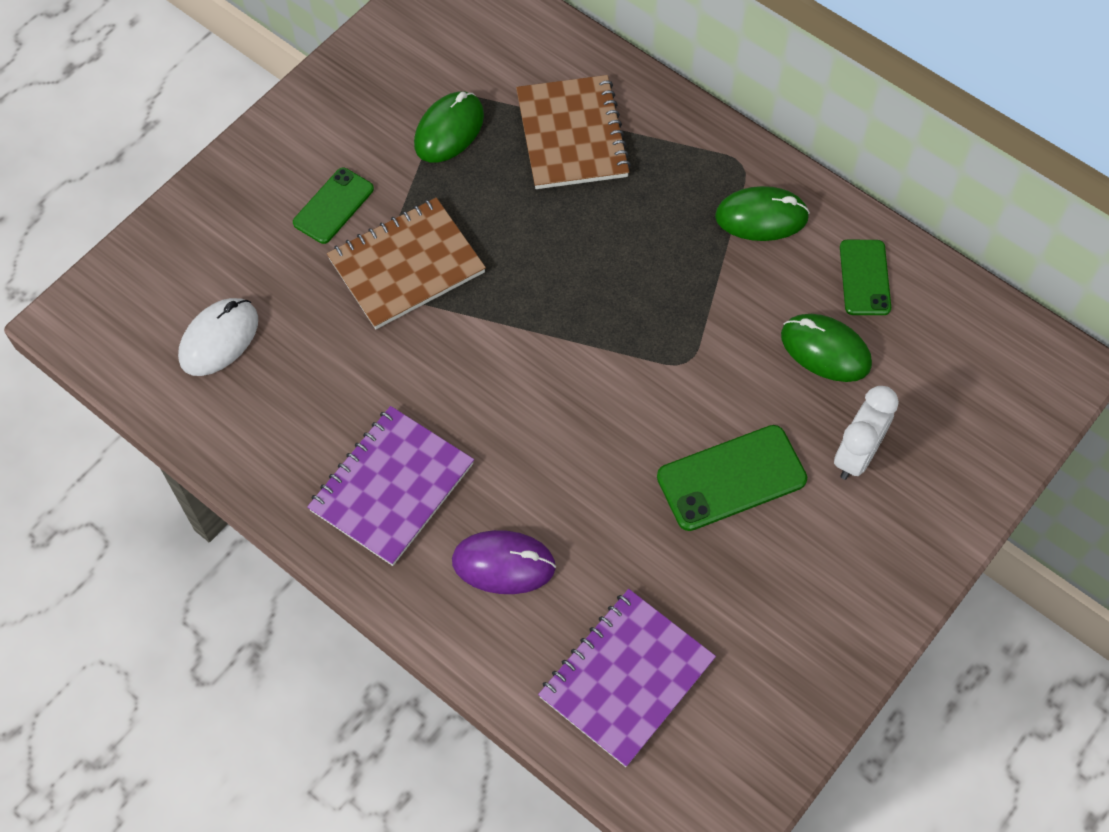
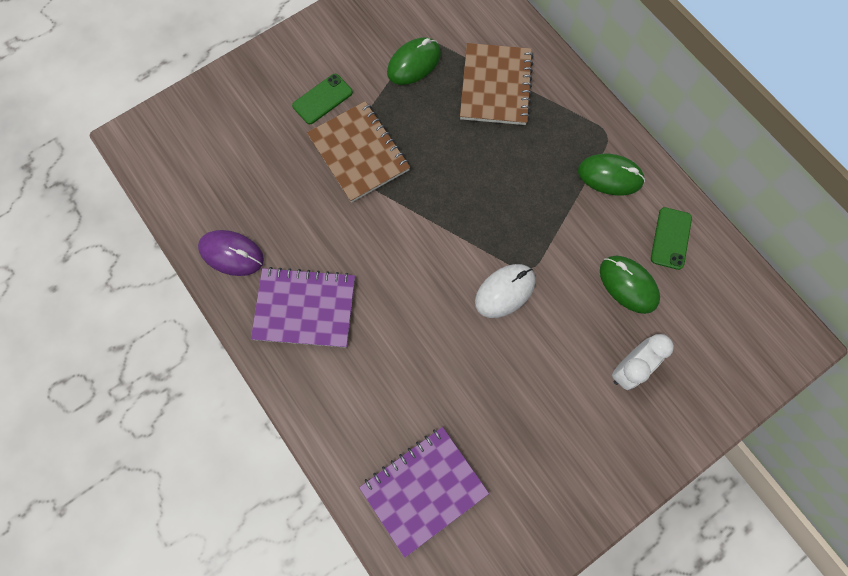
camera: 15 degrees right, 10 degrees up
white mouse [178,298,258,376] -> white mouse moved to [475,264,536,318]
purple notebook [307,406,474,566] -> purple notebook turned 45 degrees clockwise [251,267,355,348]
brown notebook [327,198,486,329] -> brown notebook turned 75 degrees clockwise [307,101,410,203]
purple mouse [452,530,556,594] -> purple mouse moved to [198,230,264,276]
green phone [657,425,807,531] -> none

